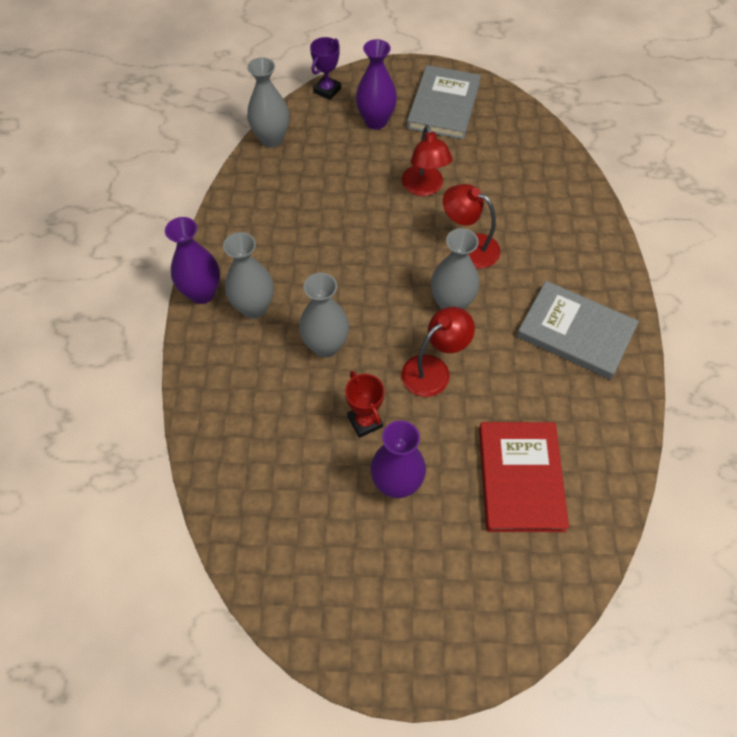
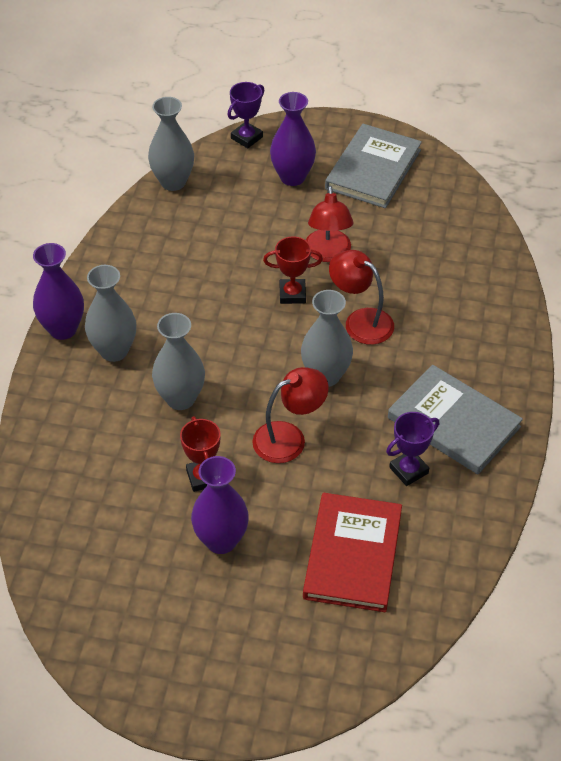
camera: 10 degrees right, 10 degrees down
none -> red trophy [263,236,323,304]
none -> purple trophy [386,412,439,486]

